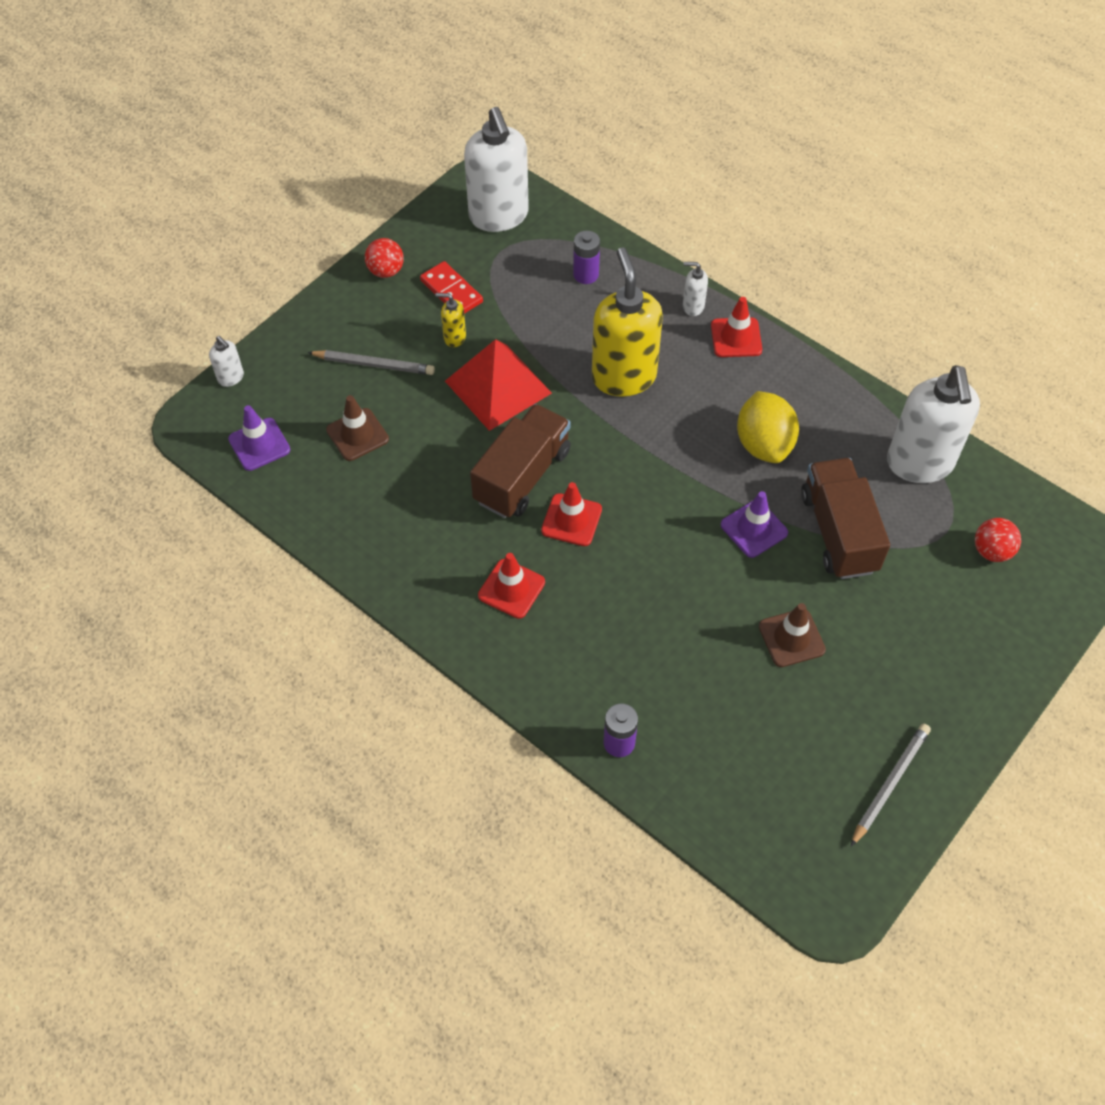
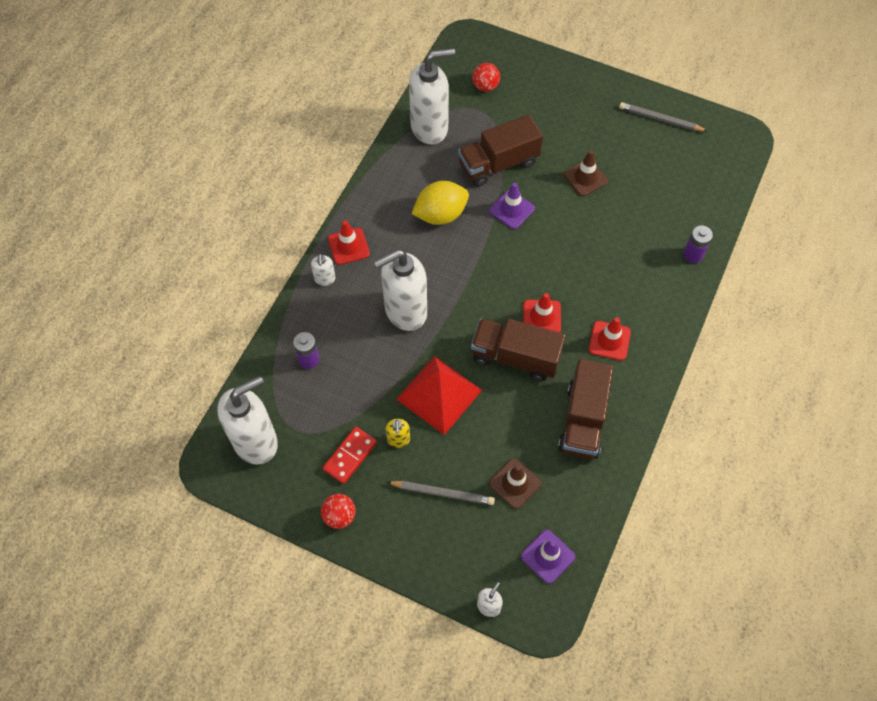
camera: 105 degrees left, 5 degrees up
grey pencil [307,350,435,375] -> grey pencil turned 105 degrees clockwise [387,481,495,505]
yellow soap dispenser [592,247,663,397] -> white soap dispenser [374,249,427,331]
none -> brown truck [558,359,613,459]

